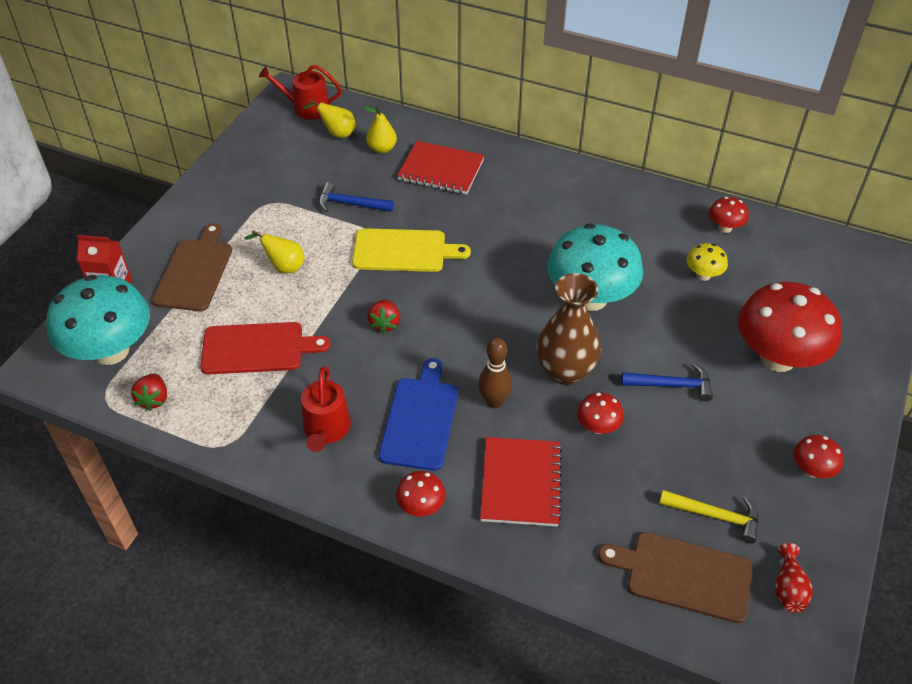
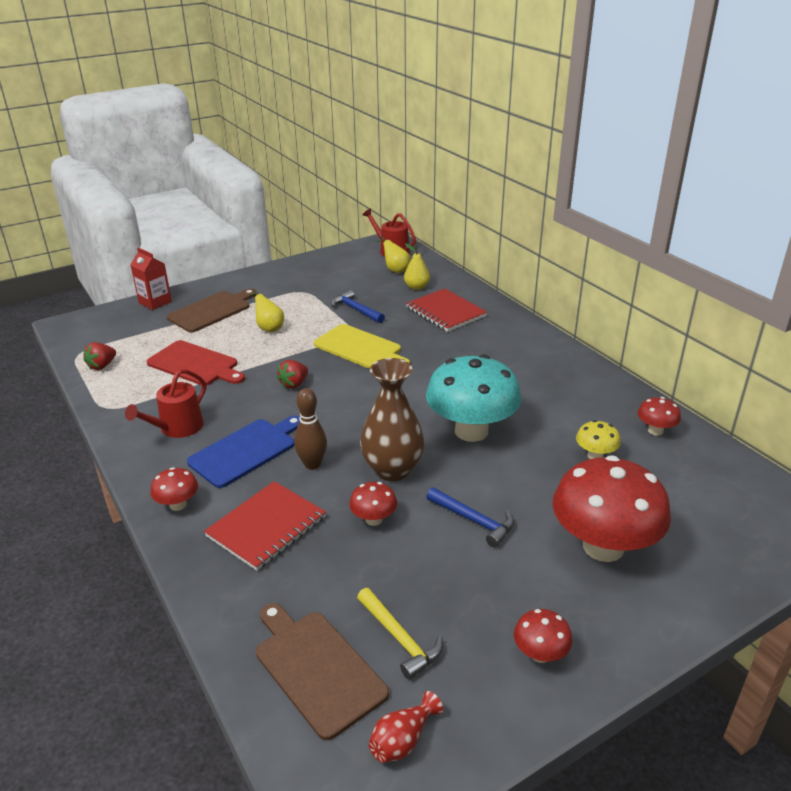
camera: 35 degrees right, 15 degrees down
turquoise mushroom [47,275,150,365] -> none

